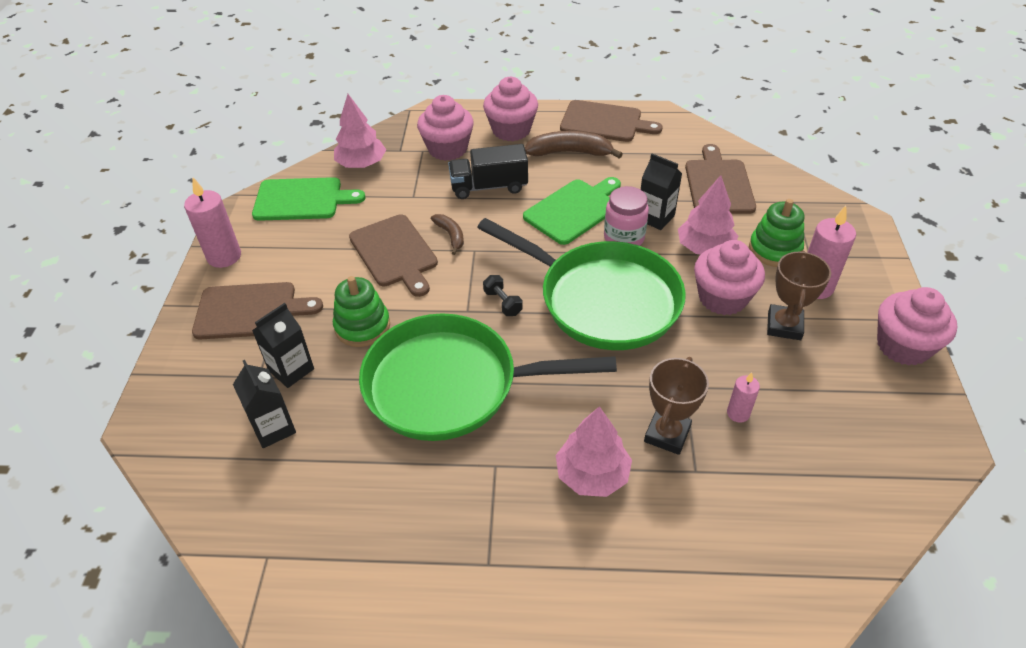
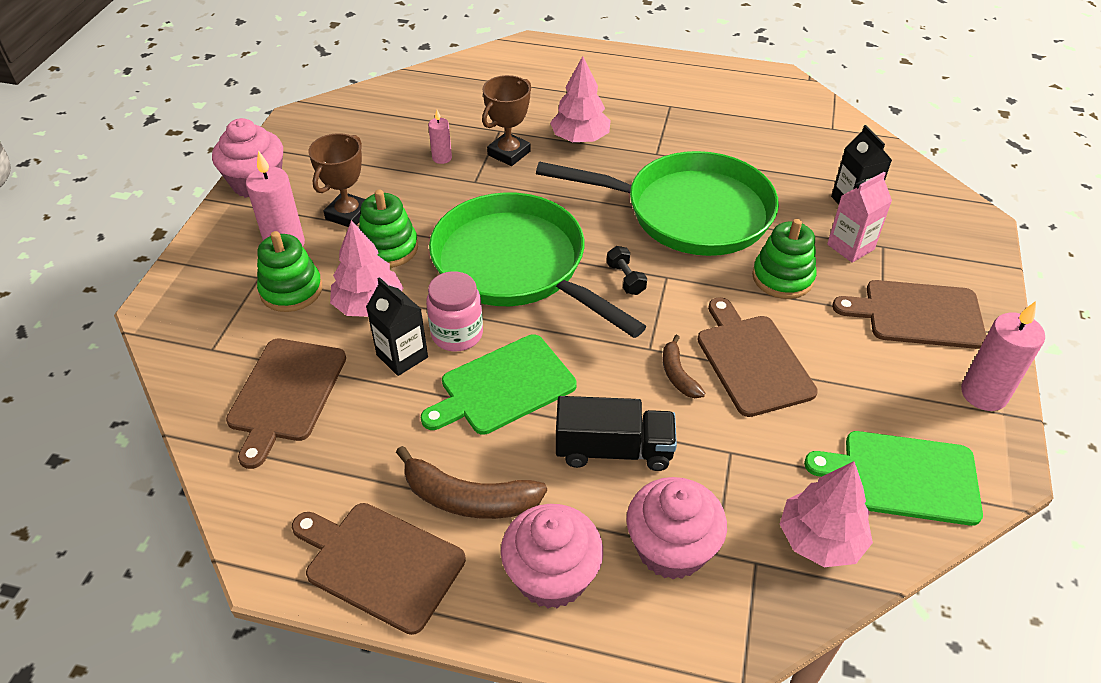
camera: 170 degrees left, 0 degrees up
black carton [252,303,314,388] -> pink carton [827,172,892,263]
pink cupcake [694,240,765,315] -> green stacking toy [359,189,418,268]

